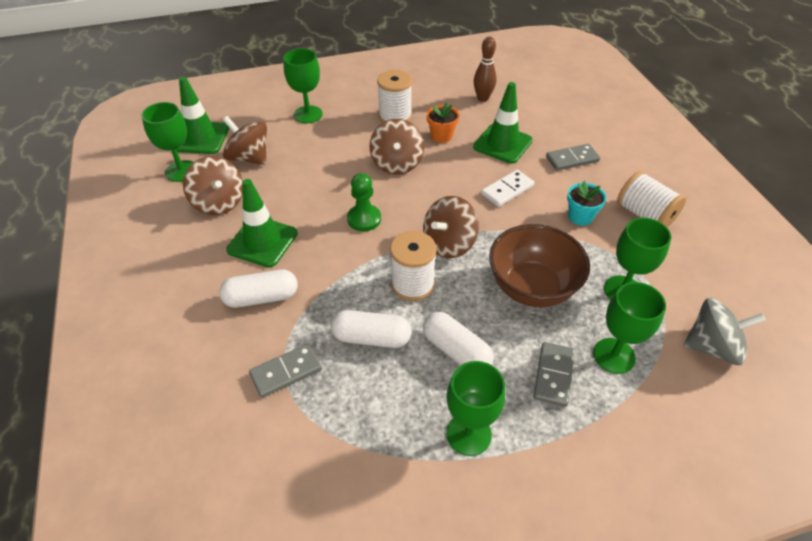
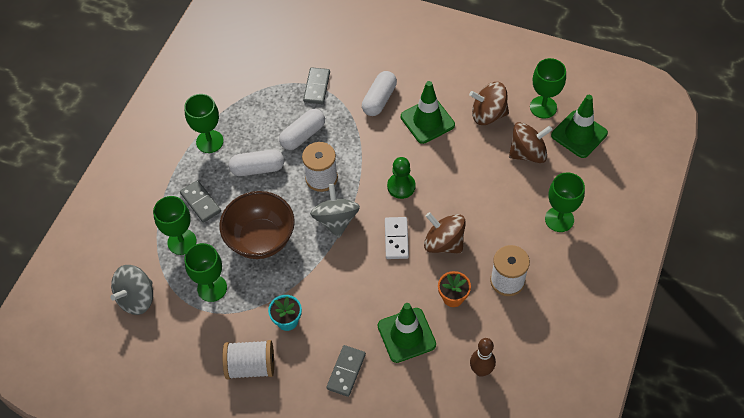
camera: 130 degrees right, 10 degrees up
brown spinning top [423,196,479,258] -> grey spinning top [310,184,360,238]
white domino [481,170,534,207] -> white domino moved to [385,217,409,259]

